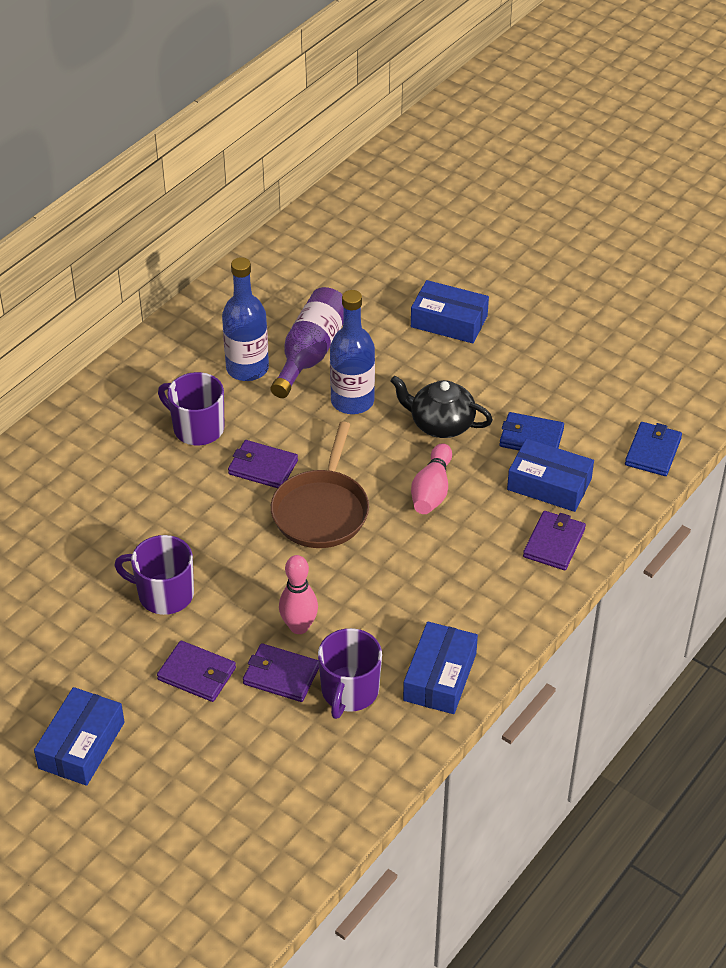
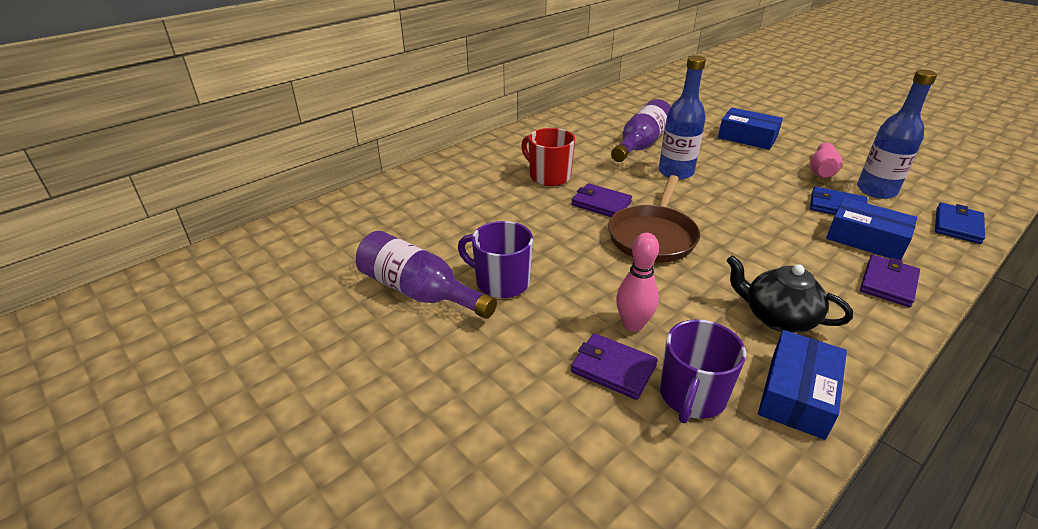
camera: 10 degrees right, 10 degrees down
blue box [34,687,124,786] -> none
purple wallet [157,641,236,702] -> none
purple mug [158,372,224,445] -> red mug [521,128,575,186]
blue bottle [222,257,269,381] -> blue bottle moved to [857,69,937,199]
black teapot [390,376,493,438] -> black teapot moved to [726,255,853,333]
pink bowling pin [411,443,452,514] -> pink bowling pin moved to [810,143,843,178]
none -> purple bottle [356,231,497,319]

